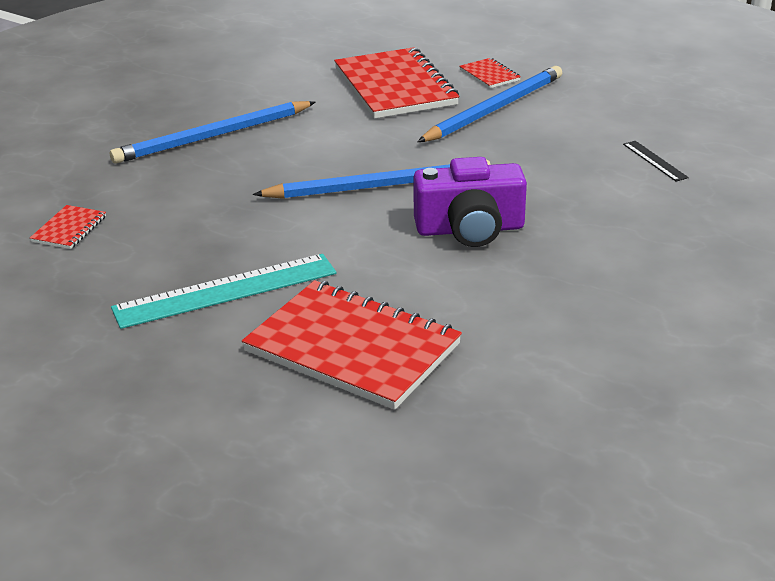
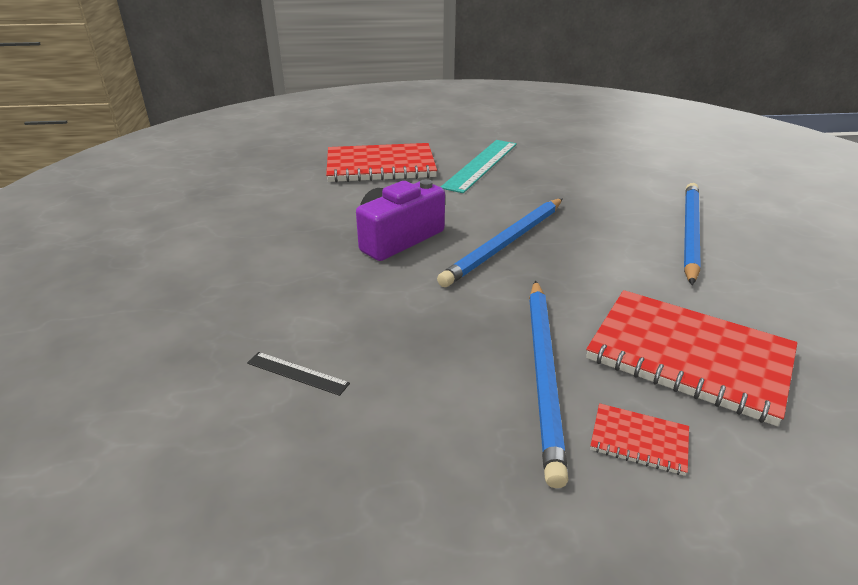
camera: 140 degrees right, 0 degrees up
red notebook [30,205,106,249] -> none

